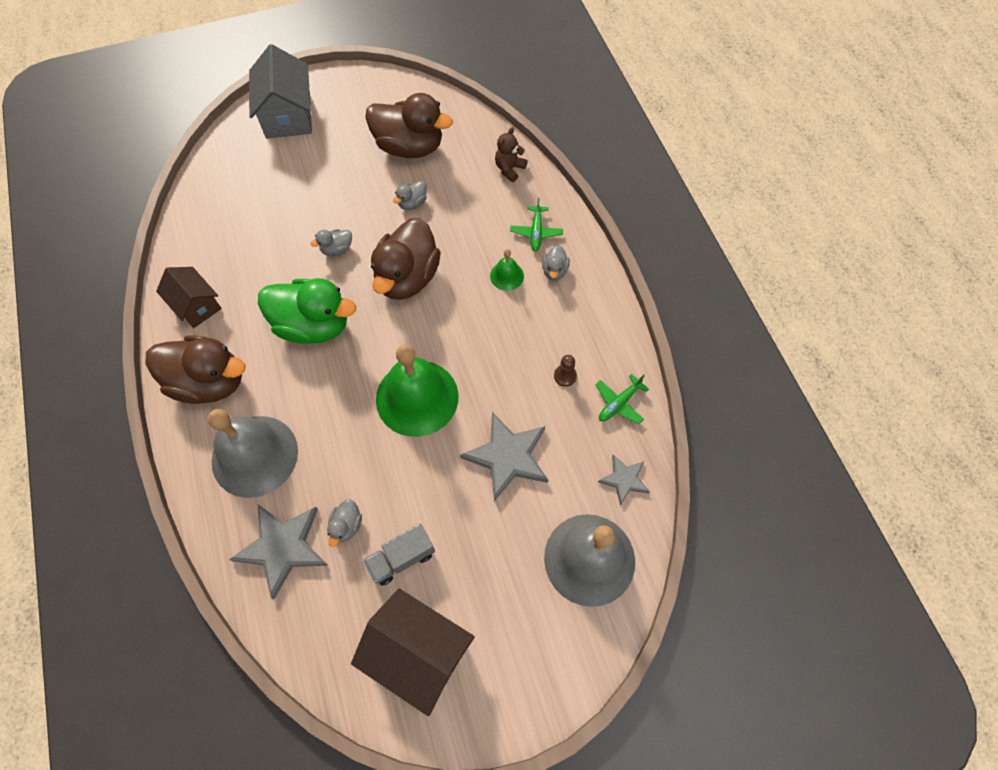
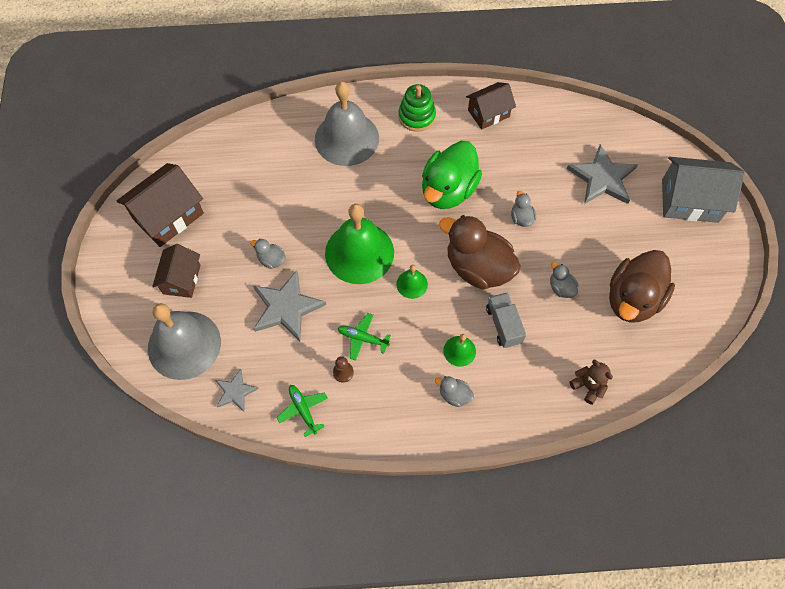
camera: 105 degrees right, 0 degrees up
brown duck [145,335,245,404] -> green stacking toy [398,84,436,132]
grey star [229,504,328,599] -> grey star moved to [567,144,638,204]
grey duck [327,499,362,547] -> grey duck moved to [250,238,286,269]
grey truck [363,524,435,586] -> grey truck moved to [486,292,526,348]
green plane [510,198,563,252] -> green plane moved to [338,313,391,361]
none -> brown house [152,244,201,298]
none -> green bell [396,265,428,299]

